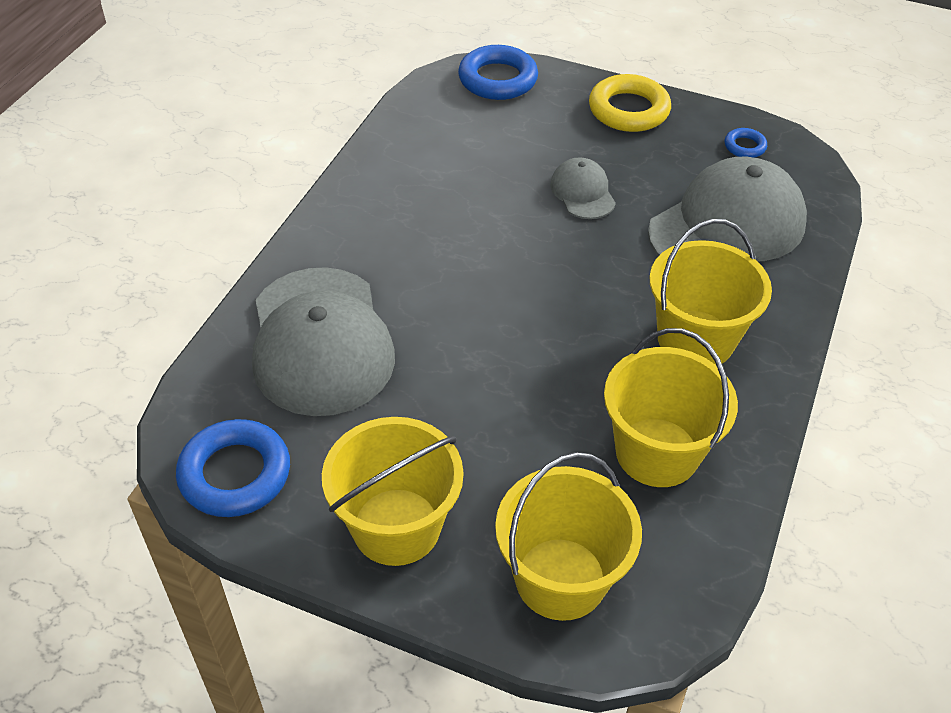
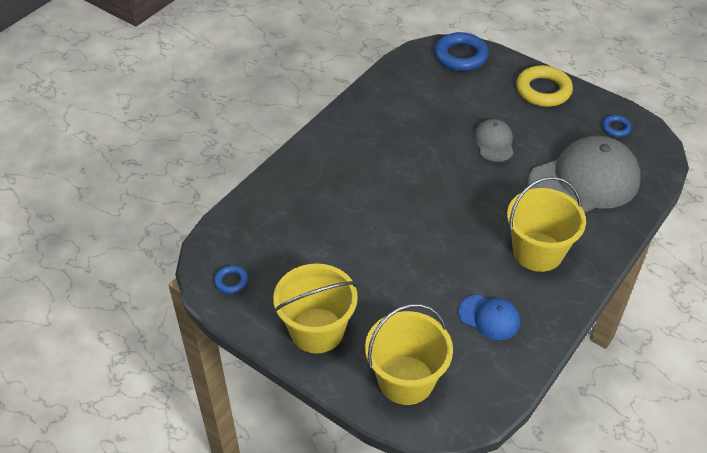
camera: 15 degrees right, 0 degrees up
blue ring [176,419,290,517] -> blue ring [214,265,248,294], size x0.50
grey cap [252,267,395,416] -> none
yellow bucket [604,328,738,487] -> blue cap [458,295,520,340]

